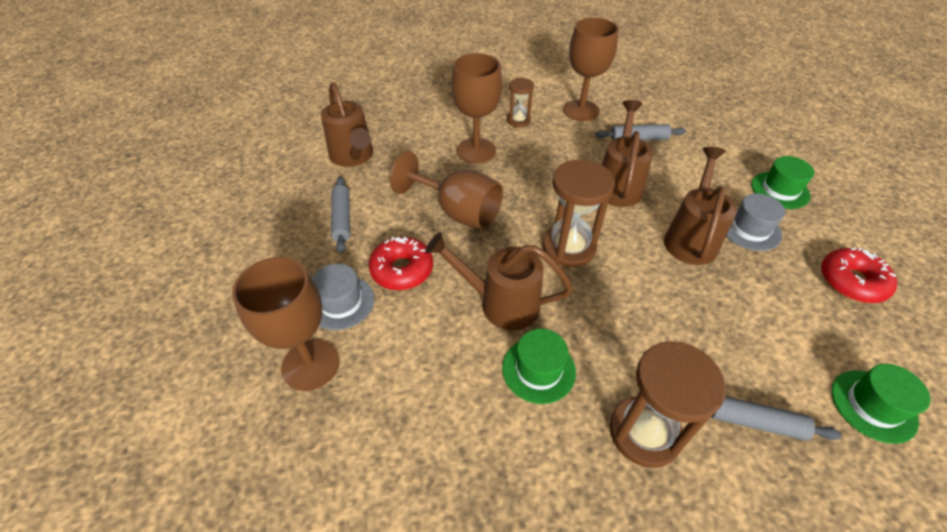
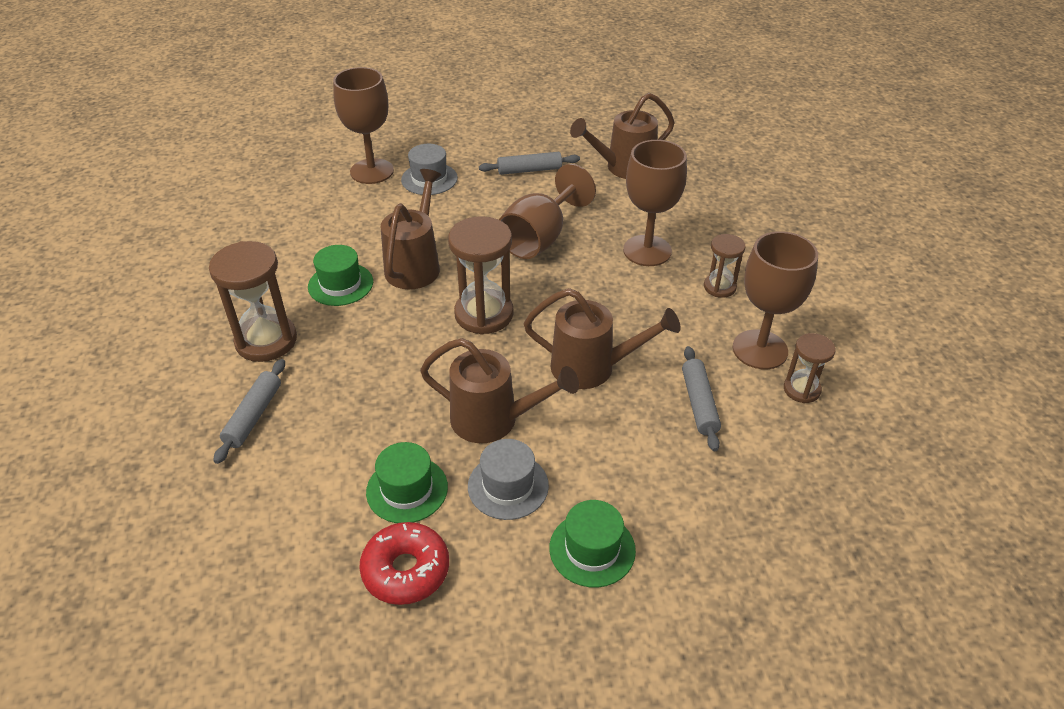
camera: 90 degrees right, 5 degrees down
red donut [369,237,433,290] -> none
green hat [832,364,931,444] -> green hat moved to [366,442,448,523]
none -> brown hourglass [784,333,836,403]

